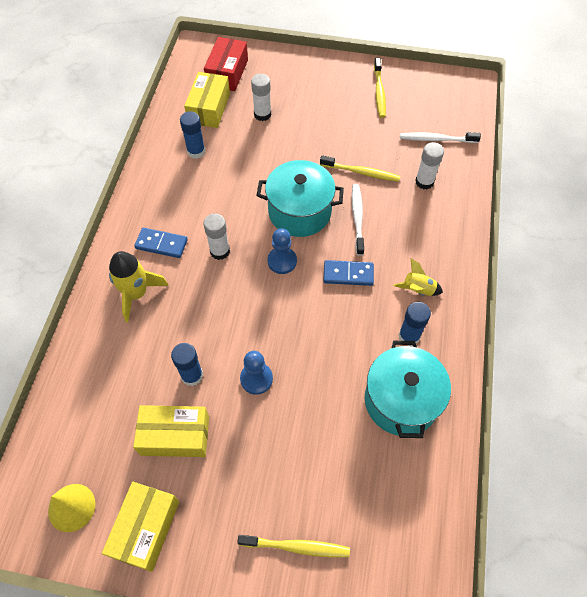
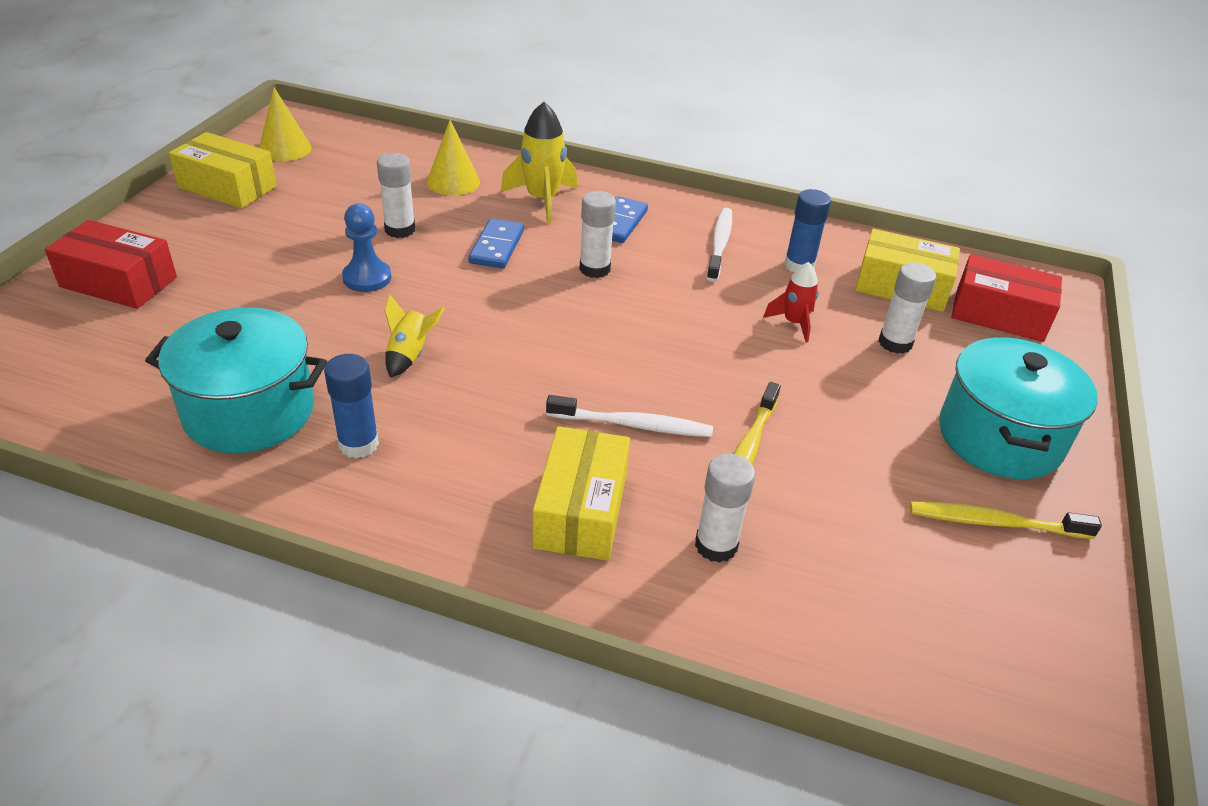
camera: 95 degrees right, 20 degrees down
yellow box [133,405,209,457] -> yellow box moved to [532,426,630,561]
blue glue stick [171,343,203,386] -> white glue stick [377,153,415,238]
yellow toothbrush [237,535,350,557] -> red box [45,220,177,309]
turquoise pot [256,160,344,237] -> turquoise pot moved to [939,337,1098,479]
blue pawn [267,228,297,274] -> none
blue domino [323,260,374,286] -> blue domino moved to [468,218,524,269]
yellow rocket [393,258,443,296] -> yellow rocket moved to [384,294,445,378]
white toothbrush [400,132,481,143] -> white toothbrush moved to [707,208,732,282]
none -> yellow cone [427,120,480,195]
none -> red rocket [763,262,819,342]

